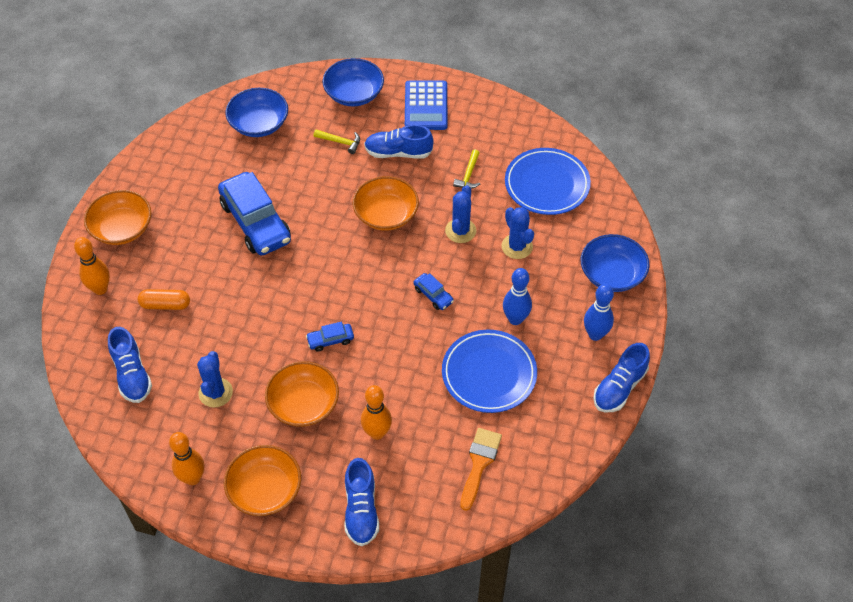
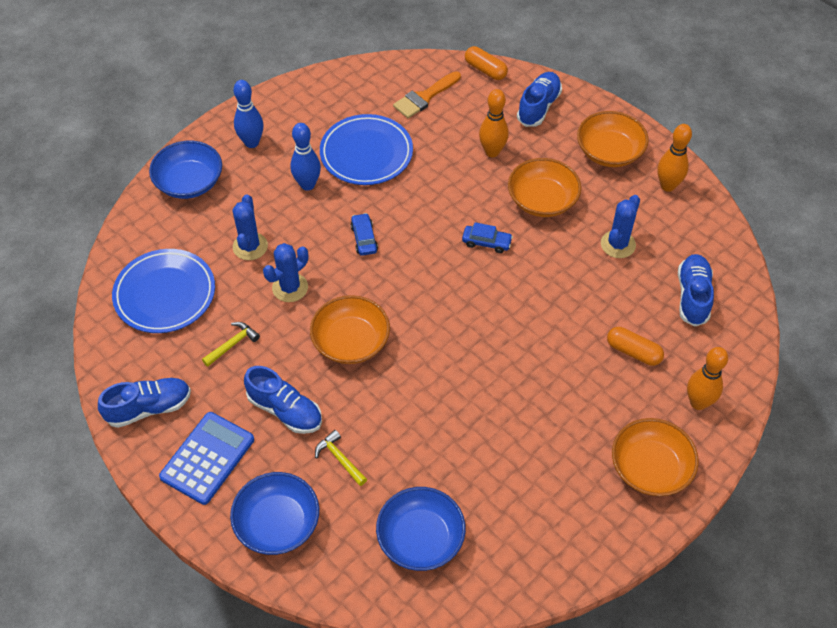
camera: 150 degrees left, 0 degrees up
blue car [218,172,291,255] -> none
blue shoe [593,343,650,412] -> blue shoe moved to [98,378,191,428]
none -> orange capsule [465,46,508,80]

